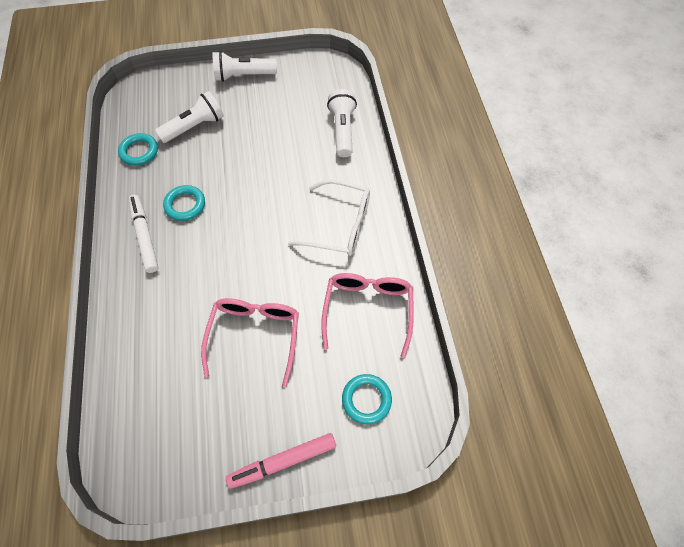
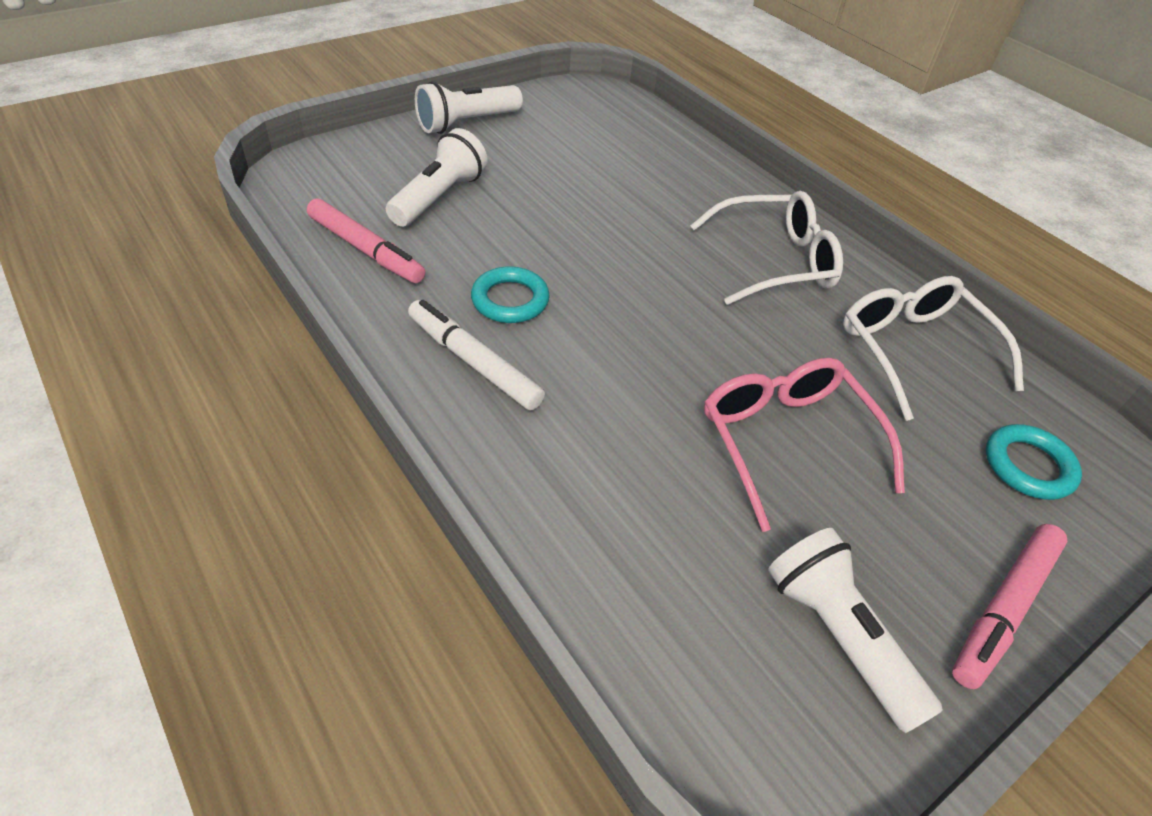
camera: 30 degrees left, 15 degrees down
turquoise ring [118,133,158,166] -> pink marker [307,198,425,283]
pink glasses [321,273,414,358] -> white glasses [843,276,1024,421]
white flashlight [327,89,357,157] -> white flashlight moved to [768,528,943,733]

